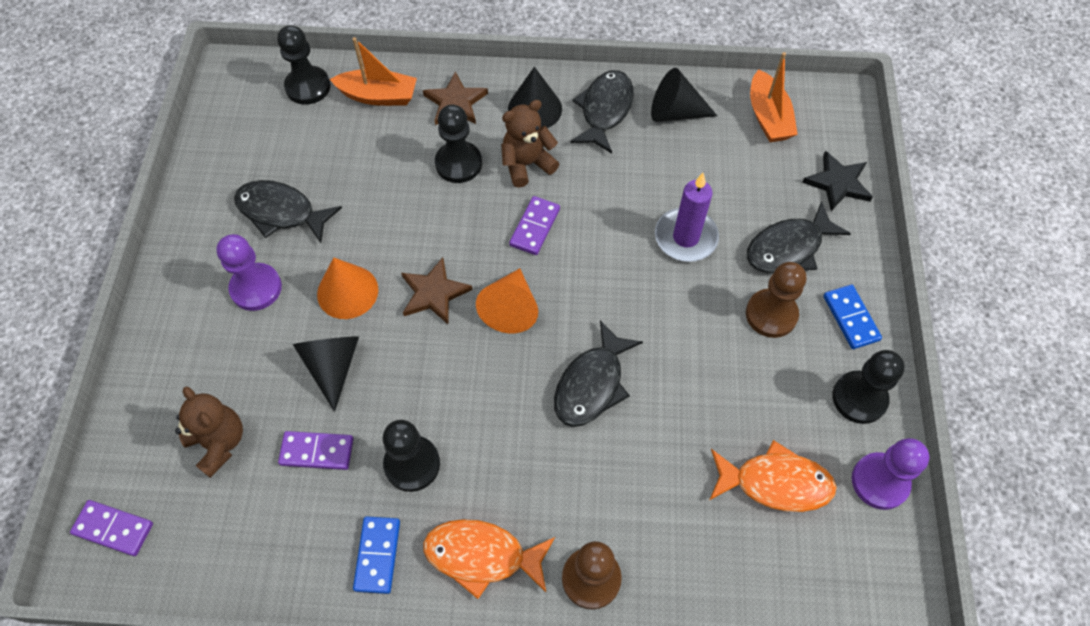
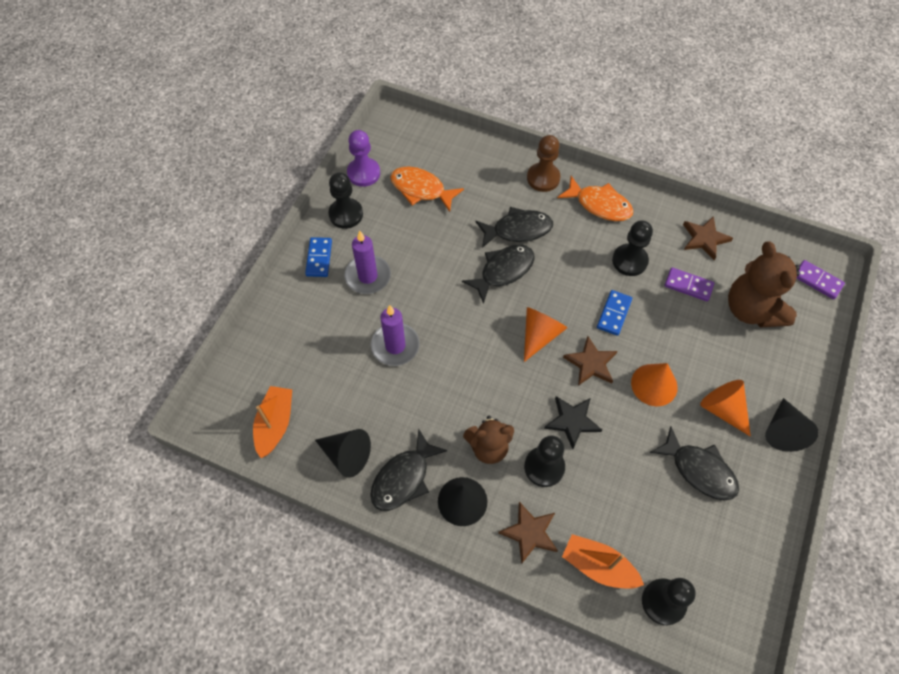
camera: 160 degrees left, 0 degrees up
brown teddy bear [175,387,243,478] -> brown teddy bear [728,241,800,327], size x1.55
purple pawn [216,234,282,311] -> orange cone [700,380,751,437]
black cone [293,336,359,412] -> black cone moved to [765,398,819,452]
blue domino [353,516,400,594] -> blue domino moved to [597,290,632,336]
purple domino [509,196,560,255] -> none
brown pawn [746,262,806,338] -> purple candle [344,231,391,294]
black fish [747,201,851,273] -> black fish moved to [475,207,553,248]
black star [802,151,873,211] -> black star moved to [544,396,602,449]
none -> brown star [683,216,733,260]

